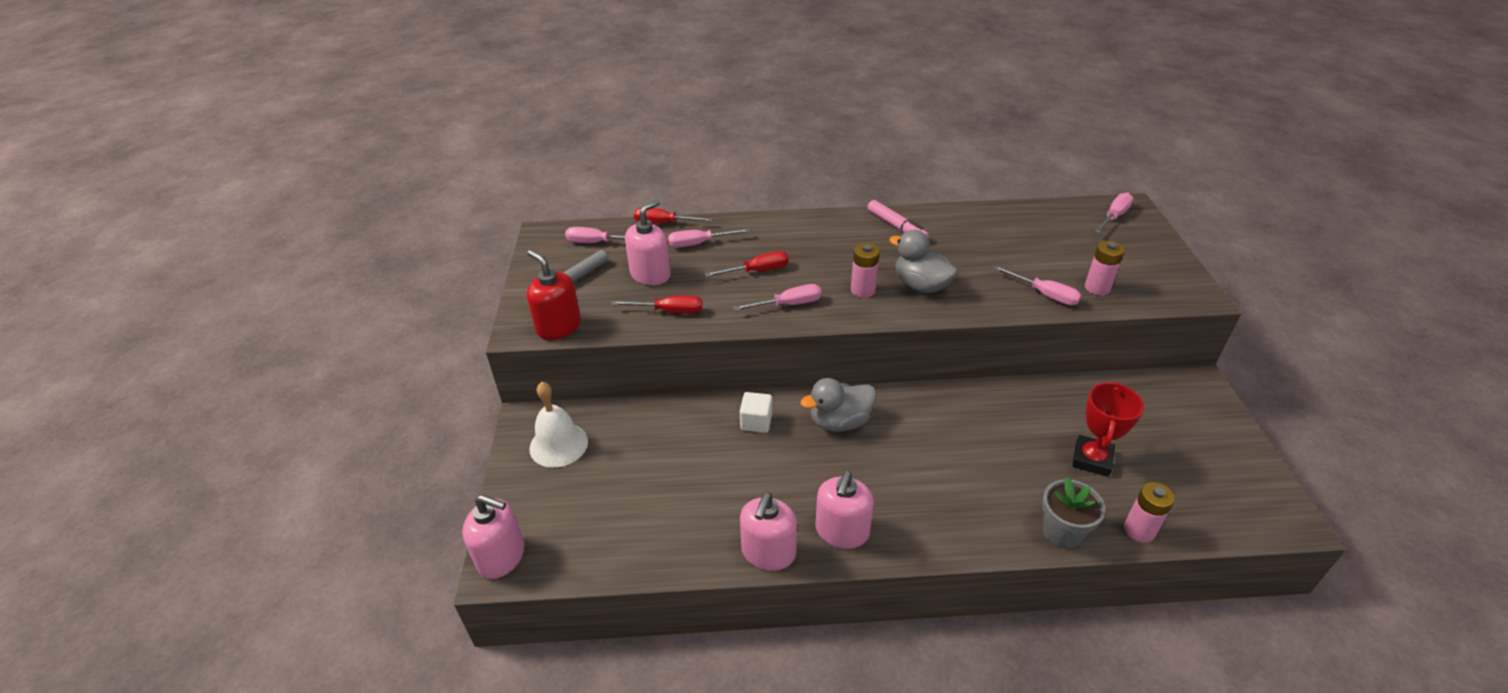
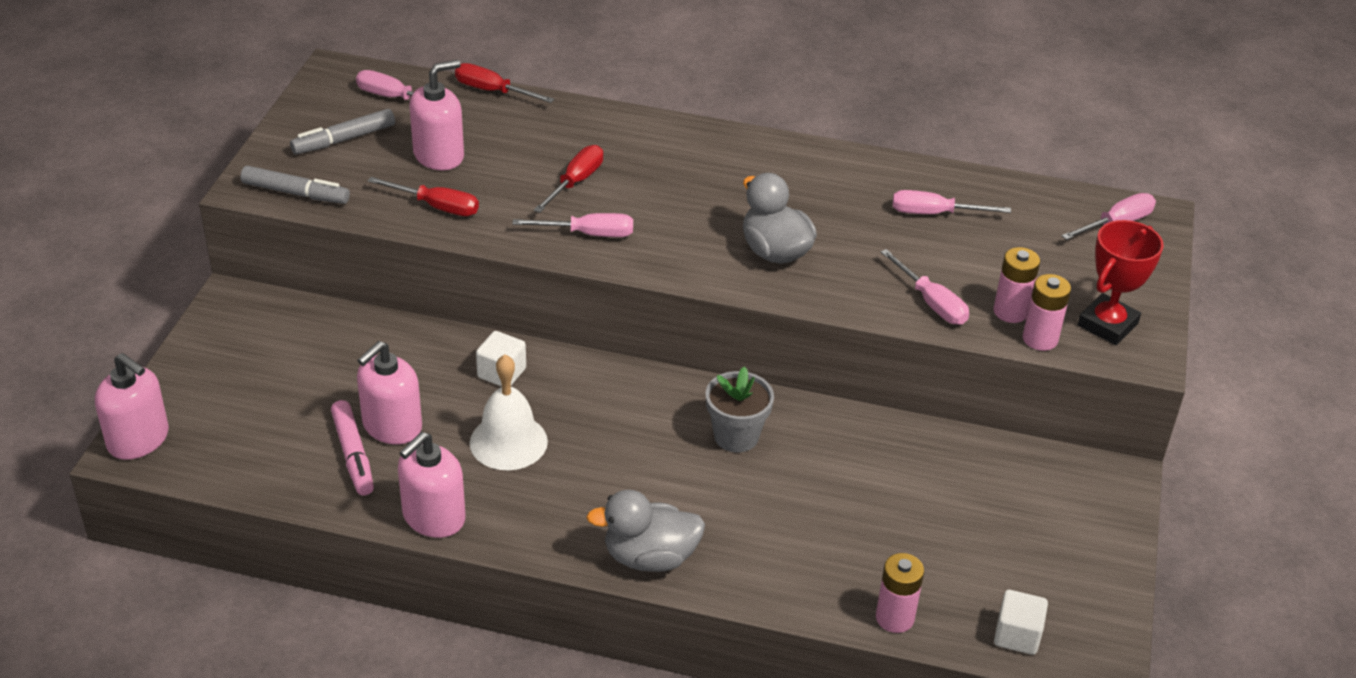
camera: 15 degrees right, 0 degrees up
red soap dispenser [527,250,581,340] -> grey marker [241,166,350,204]
white bell [529,382,588,468] -> white bell moved to [470,355,548,470]
pink screwdriver [668,228,750,248] -> pink screwdriver moved to [892,190,1011,214]
red screwdriver [705,251,789,277] -> red screwdriver turned 60 degrees counterclockwise [534,145,603,213]
grey duck [800,378,877,432] -> grey duck moved to [586,490,705,572]
pink soap dispenser [815,471,874,549] -> pink soap dispenser moved to [357,341,422,444]
pink battery [851,243,880,298] -> pink battery moved to [1023,274,1071,351]
pink marker [867,200,929,238] -> pink marker moved to [331,400,374,496]
grey flower pot [1042,477,1106,549] -> grey flower pot moved to [705,366,774,452]
red trophy [1072,382,1144,477] -> red trophy moved to [1078,220,1164,345]
none -> white cube [994,590,1048,655]

